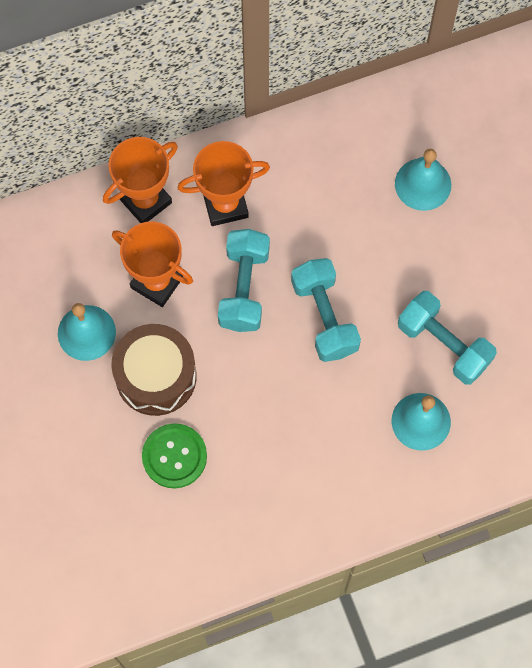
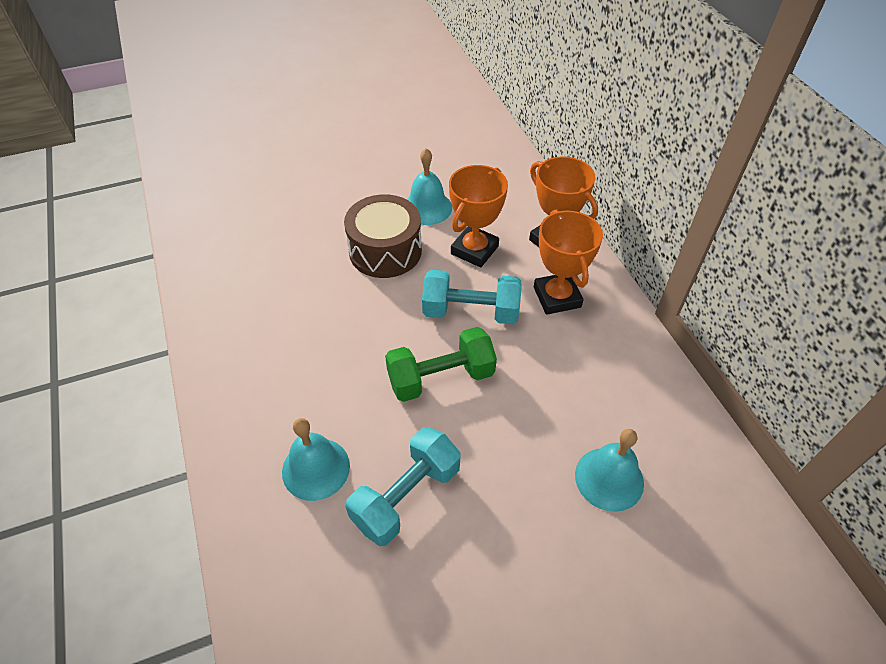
camera: 90 degrees right, 20 degrees down
green button [142,423,207,488] -> none
turquoise dumbbell [291,258,361,362] -> green dumbbell [385,327,497,402]

